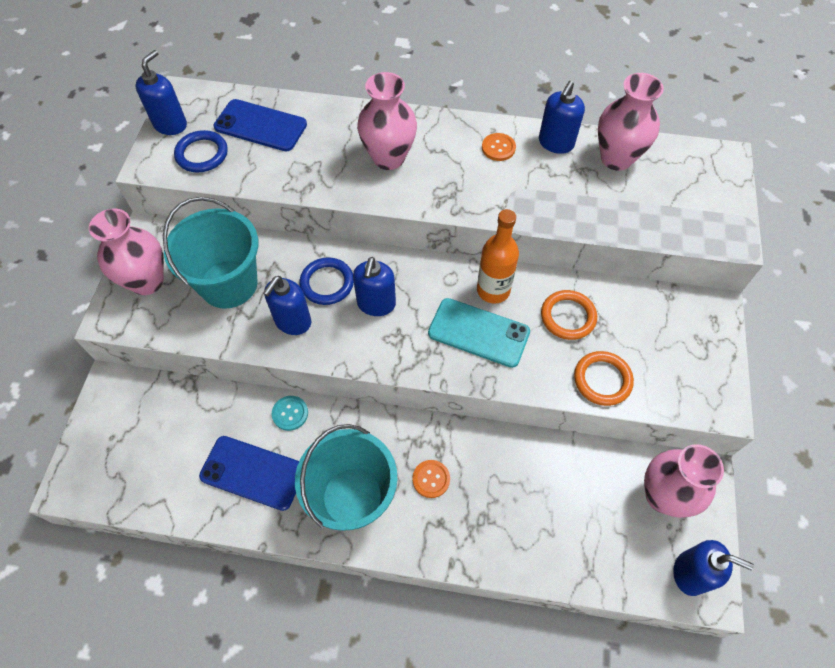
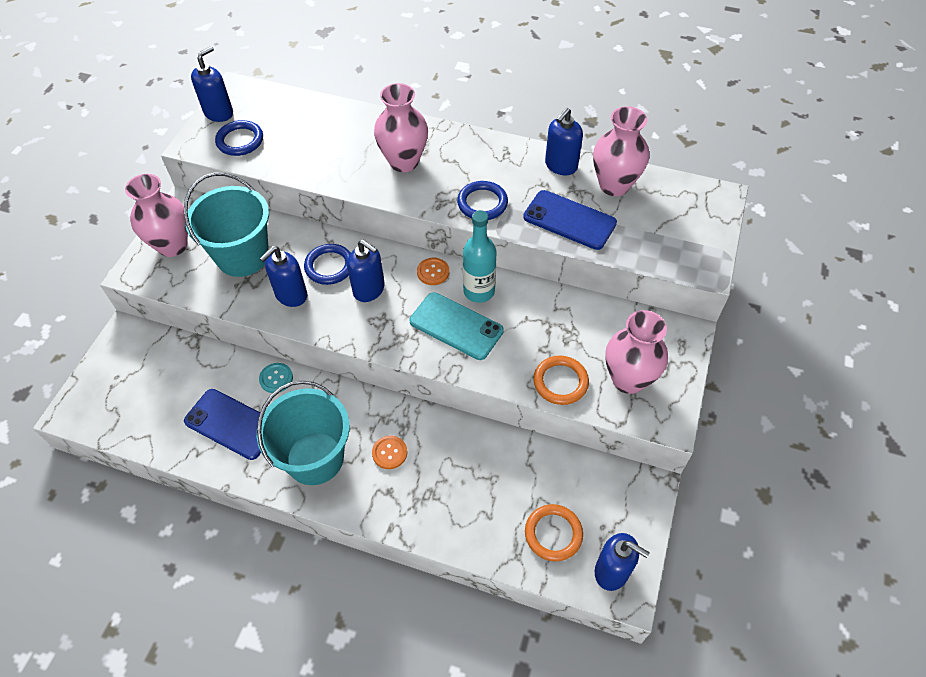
camera: 10 degrees right, 5 degrees down
blue phone [214,99,307,152] -> blue phone moved to [523,190,617,250]
blue soap dispenser [353,257,396,316] -> blue soap dispenser turned 75 degrees counterclockwise [347,240,385,302]
orange bottle [477,209,519,304] -> turquoise bottle [463,210,496,303]
orange button [482,133,516,161] -> orange button moved to [417,258,449,285]
orange ring [541,290,597,340] -> orange ring moved to [525,504,583,561]
pink vase [644,444,724,518] -> pink vase moved to [605,310,668,394]
none -> blue ring [457,181,508,220]

